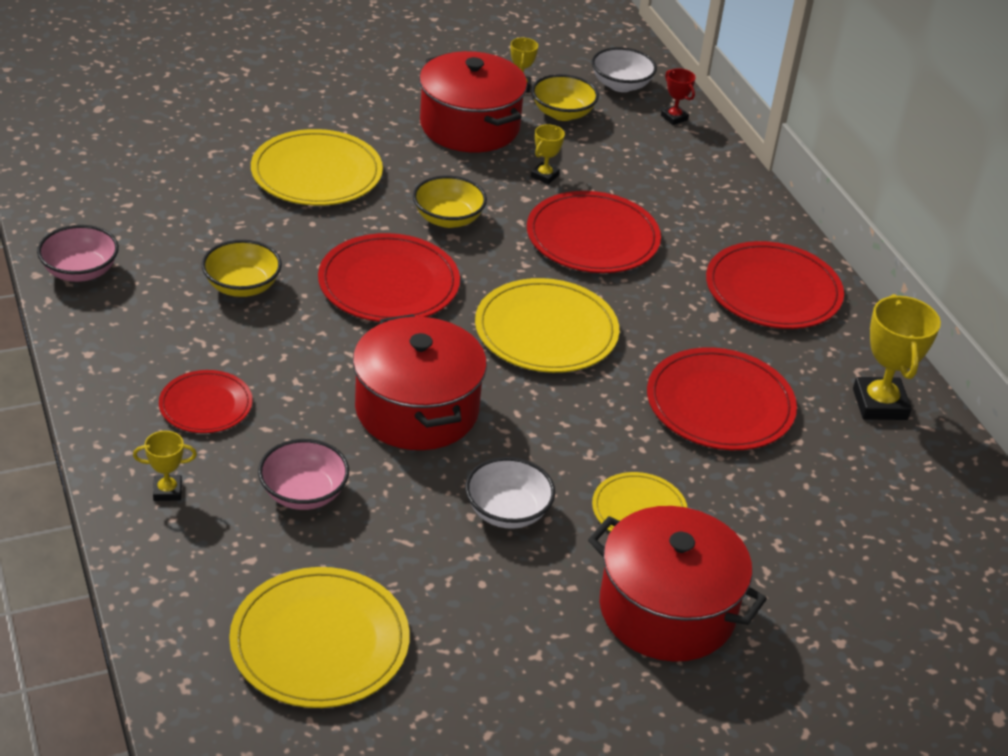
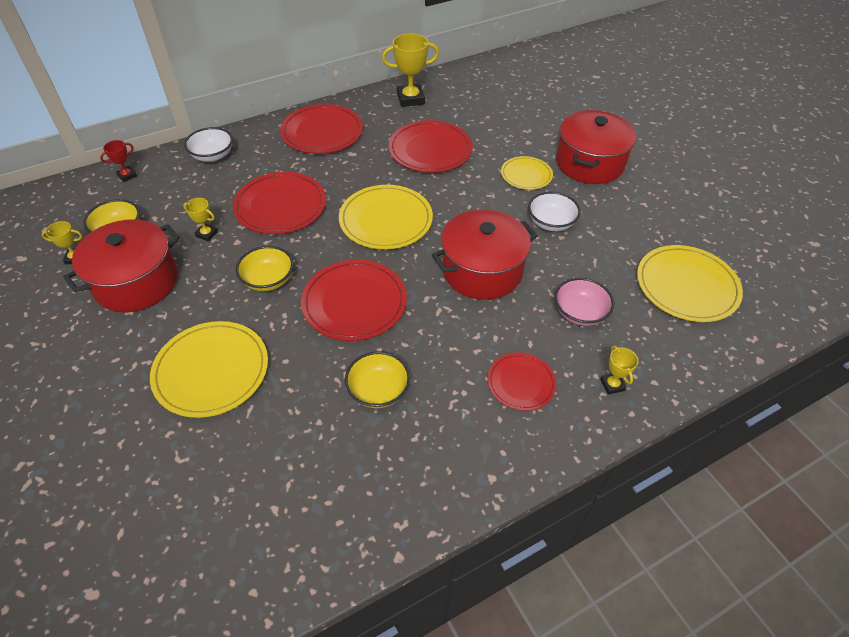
camera: 95 degrees left, 10 degrees up
pink bowl [37,225,119,282] -> none
white bowl [592,47,657,92] -> white bowl moved to [184,127,233,162]

